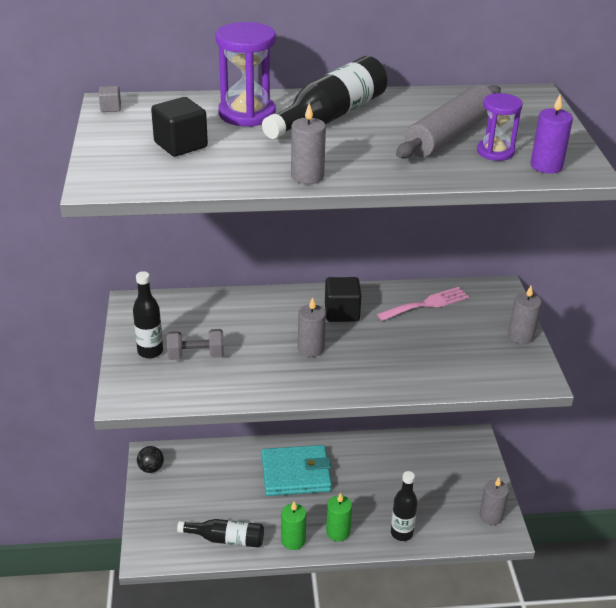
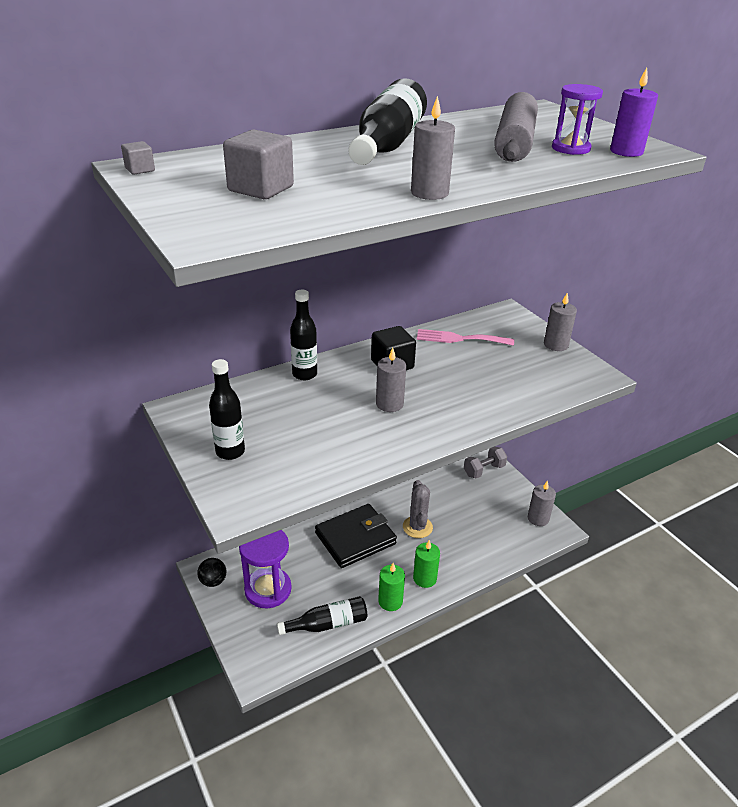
camera: 25 degrees left, 0 degrees up
black cube [151,97,208,157] -> grey cube [223,129,294,199]
grey dumbbell [166,329,224,360] -> grey dumbbell moved to [464,447,507,478]
purple hourglass [216,22,276,127] -> purple hourglass moved to [239,530,292,608]
turquoise wallet [262,445,332,496] -> black wallet [315,504,397,568]
pink fork [377,287,469,321] -> pink fork turned 120 degrees counterclockwise [417,329,514,346]
black bottle [391,471,418,541] -> black bottle moved to [290,290,317,380]
none -> grey cactus [403,480,433,538]

